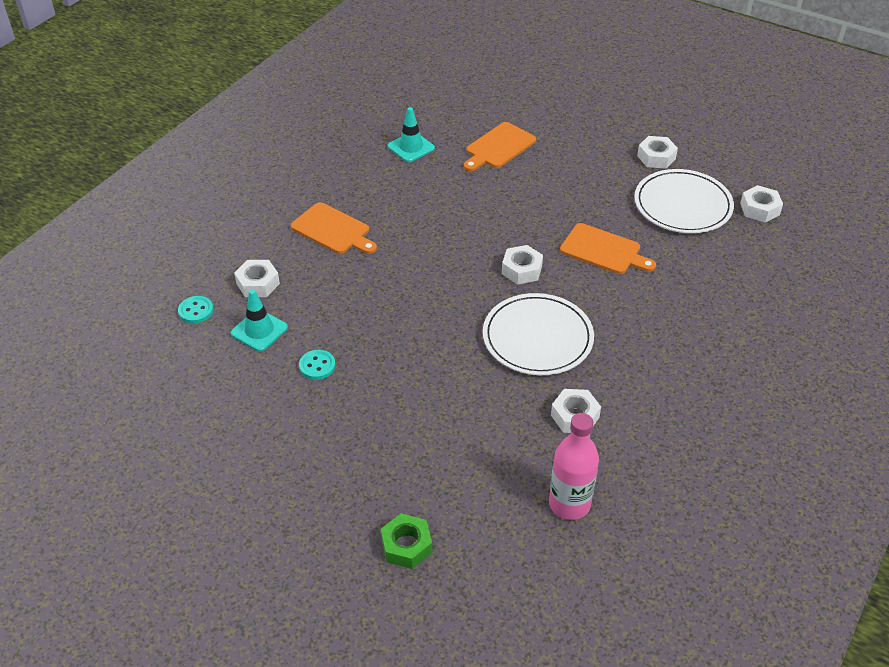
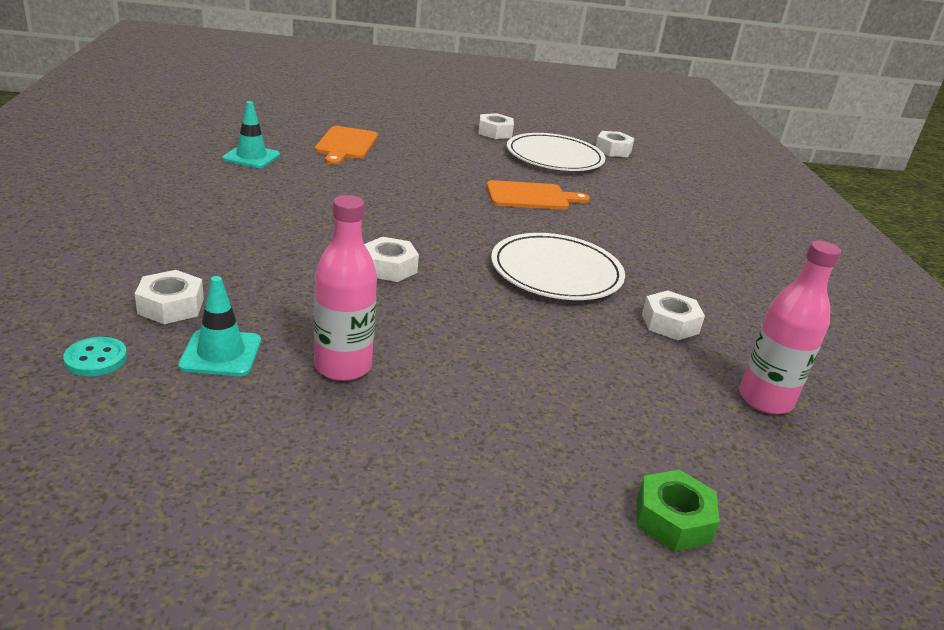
camera: 40 degrees left, 15 degrees down
orange cutting board [291,202,377,254] -> none
turquoise button [299,350,335,380] -> pink bottle [314,195,377,381]
white nut [502,245,543,285] -> white nut moved to [364,237,419,282]

